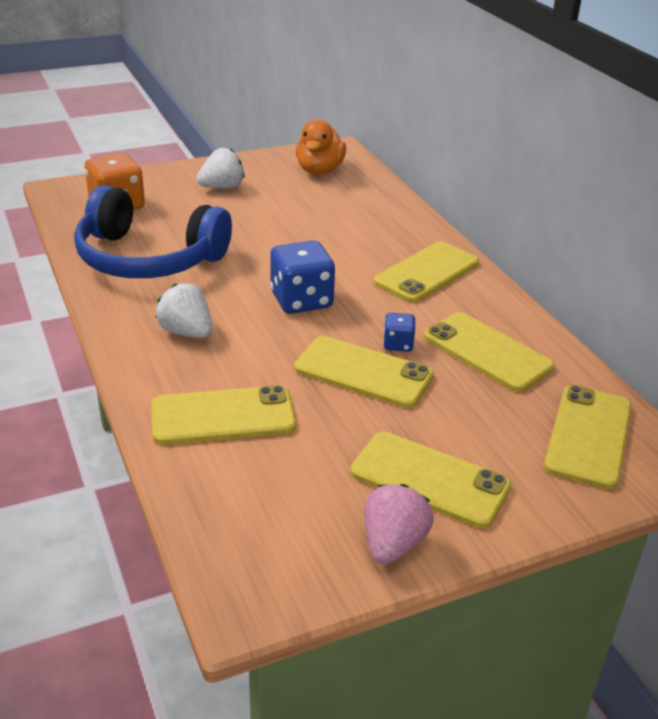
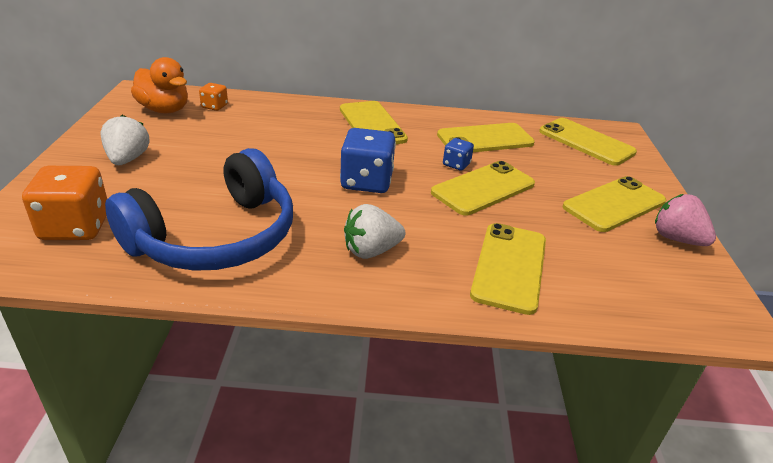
camera: 65 degrees left, 0 degrees up
none -> orange dice [199,83,228,111]

